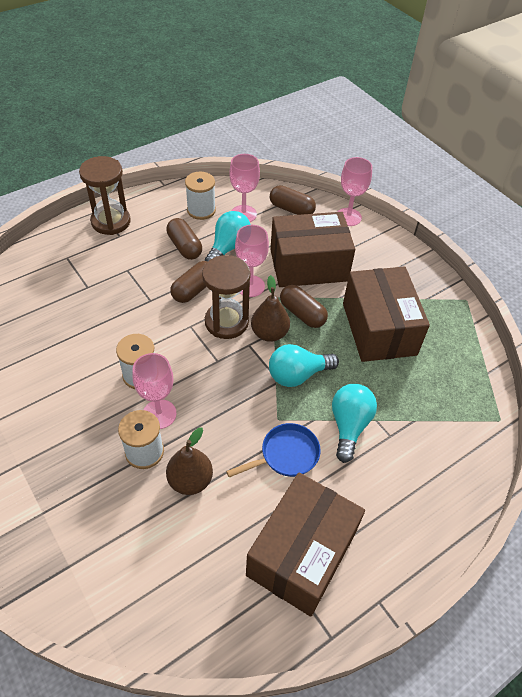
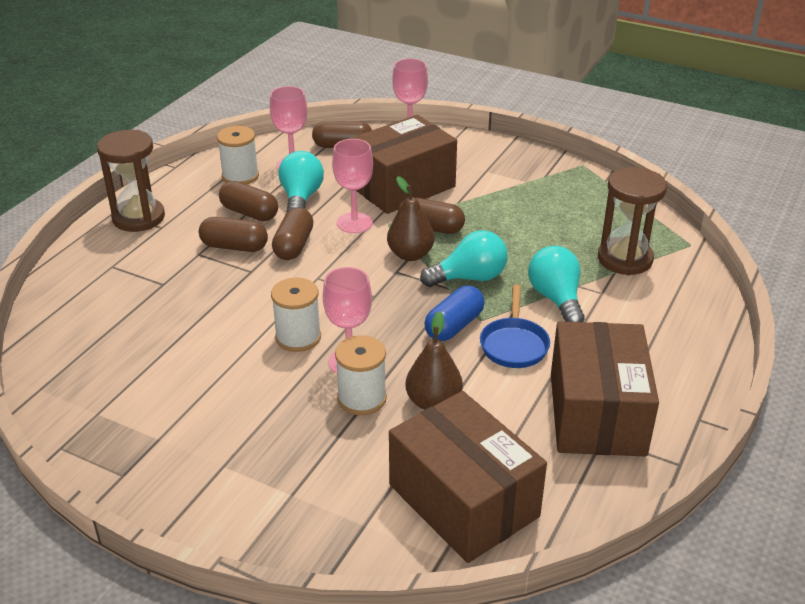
camera: 25 degrees left, 15 degrees down
brown hourglass [202,255,251,339] -> brown hourglass moved to [598,167,667,275]
blue pan [226,423,321,478] -> blue pan turned 150 degrees clockwise [480,285,550,368]
turquoise light bulb [269,344,339,387] -> turquoise light bulb turned 150 degrees counterclockwise [420,230,508,287]
brown box [343,266,430,362] -> brown box moved to [389,391,547,563]
none -> brown capsule [199,217,268,252]
none -> blue capsule [424,286,485,341]

